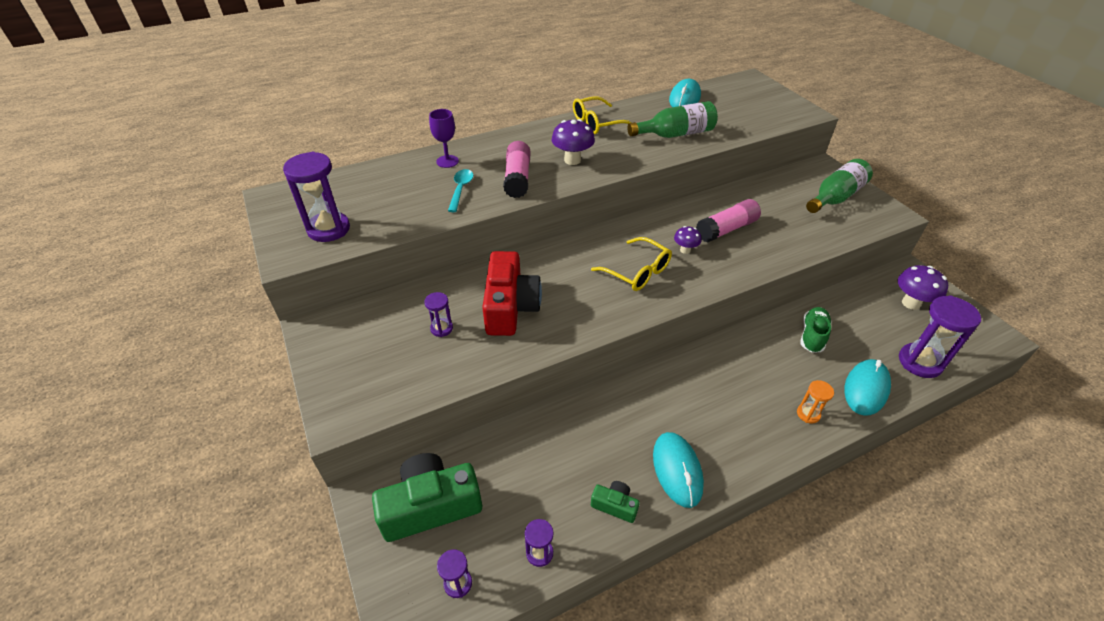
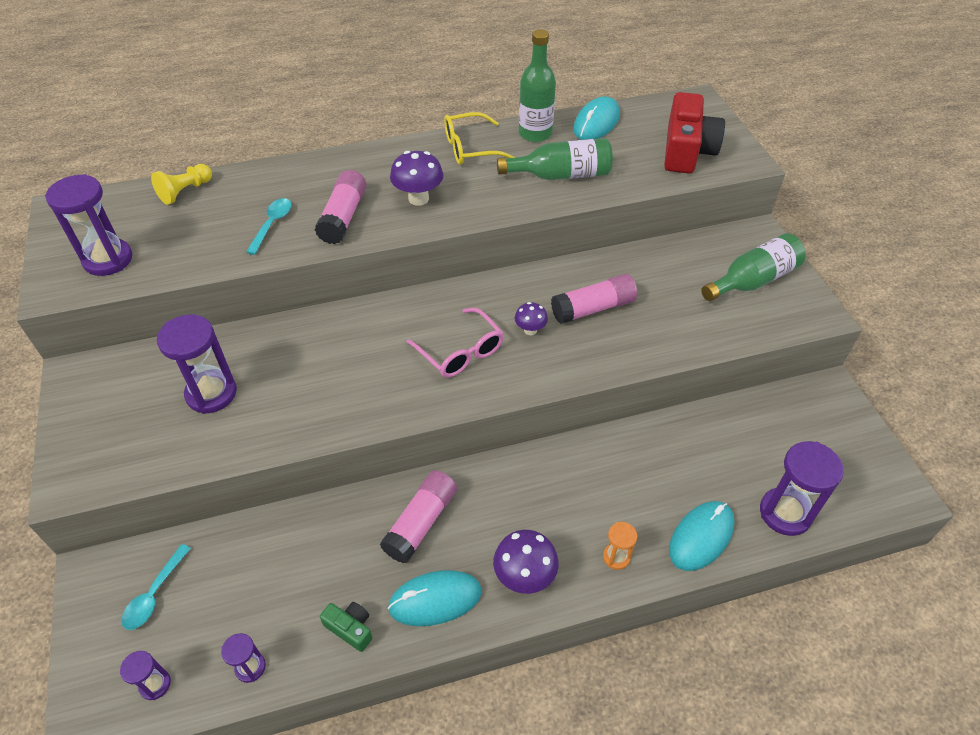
camera: 10 degrees right, 5 degrees up
green camera [372,453,482,542] -> turquoise spoon [122,544,191,630]
purple hourglass [424,292,453,337] -> purple hourglass [157,315,237,414], size x1.94
purple goblet [429,109,459,168] -> none
red camera [482,251,542,336] -> red camera moved to [664,92,725,174]
yellow glasses [591,237,672,291] -> pink glasses [407,308,504,378]
turquoise mouse [653,432,704,508] -> turquoise mouse turned 75 degrees clockwise [388,570,482,626]
green shoe [800,307,832,353] -> none
purple mushroom [898,265,948,310] -> purple mushroom moved to [493,530,559,594]
none -> yellow pawn [151,164,212,205]
none -> pink glue stick [380,470,457,564]
none -> green bottle [519,29,556,142]

